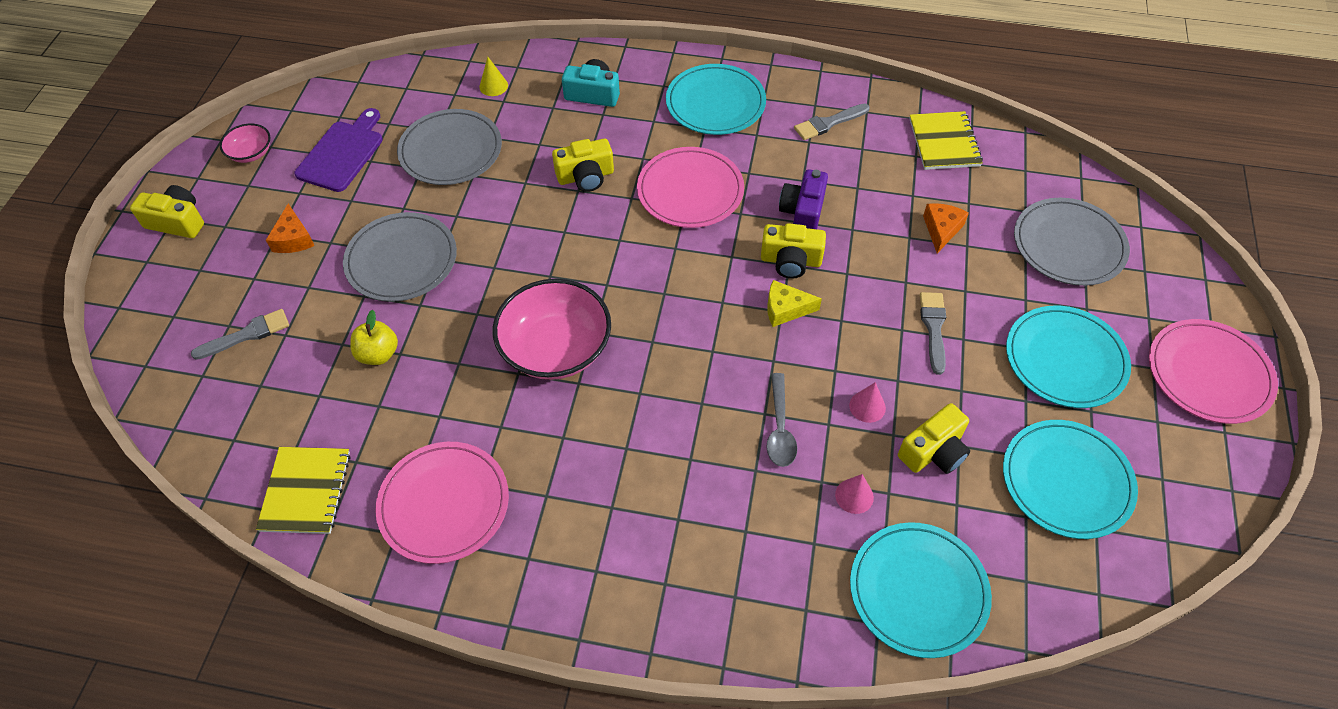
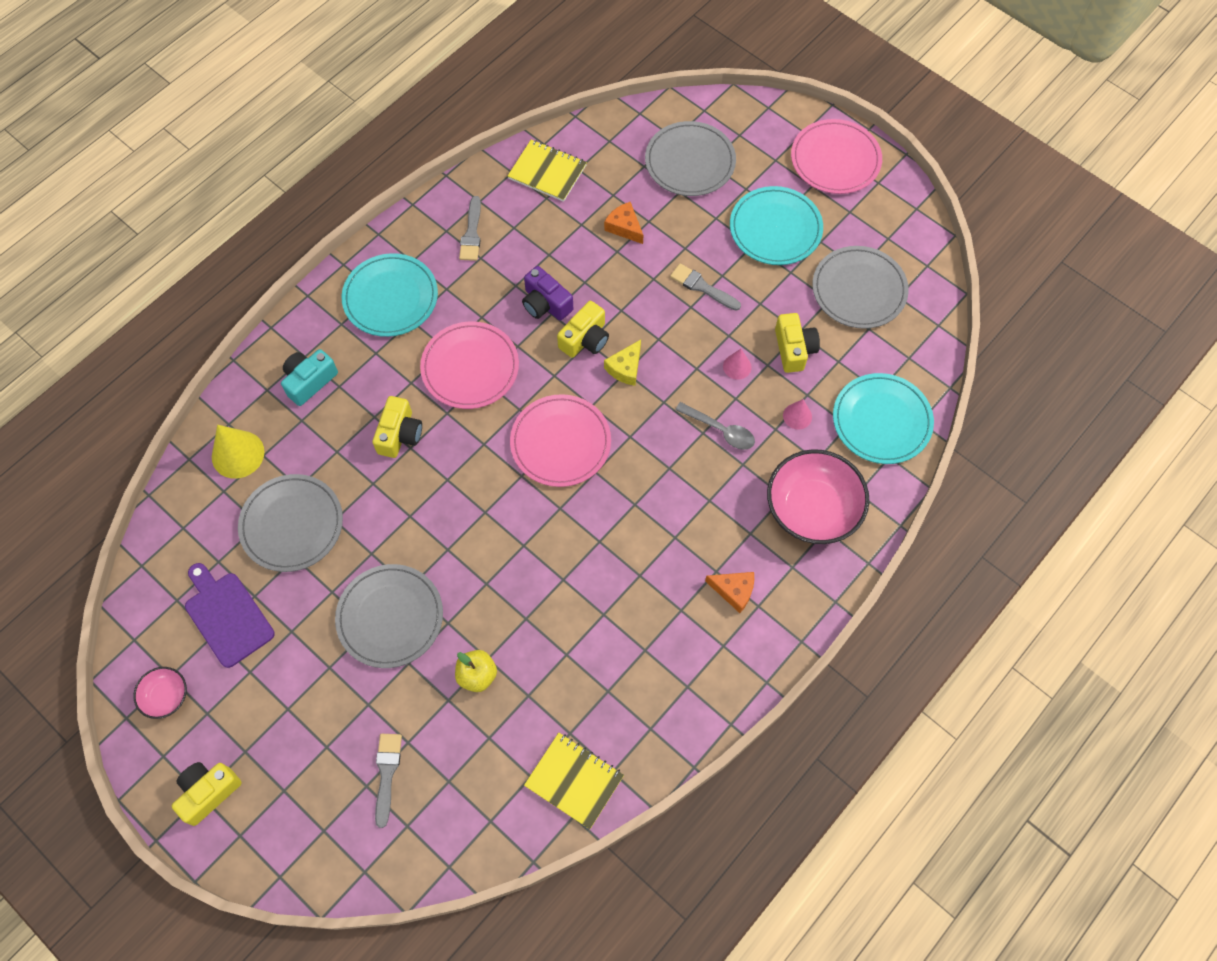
camera: 60 degrees left, 10 degrees up
orange cheese [266,203,315,253] -> orange cheese moved to [705,572,754,613]
pink plate [375,442,509,564] -> pink plate moved to [510,394,611,487]
yellow cone [479,57,508,96] -> yellow cone [212,425,264,478], size x1.78
pink bowl [493,279,611,380] -> pink bowl moved to [767,449,869,544]
turquoise plate [1003,420,1138,539] -> grey plate [812,246,909,329]

